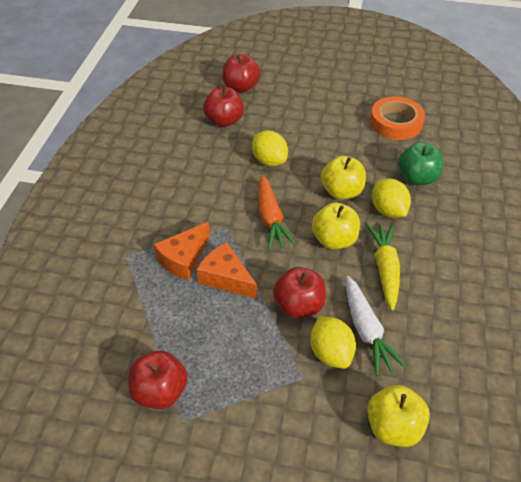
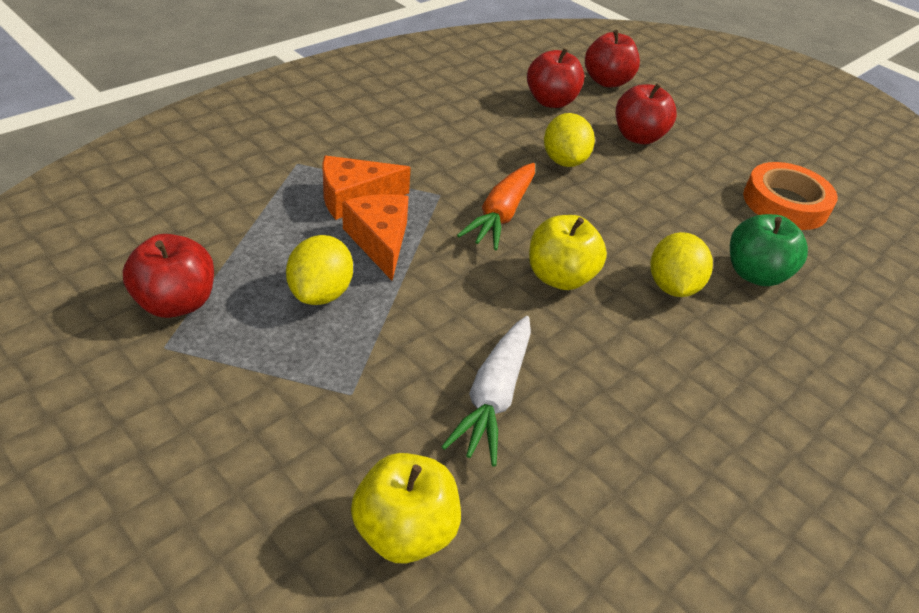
camera: 30 degrees right, 5 degrees down
red apple [273,267,326,318] -> red apple moved to [616,83,677,144]
yellow lemon [310,316,356,369] -> yellow lemon moved to [286,235,353,305]
yellow apple [321,156,366,200] -> none
yellow carrot [366,224,400,310] -> none

